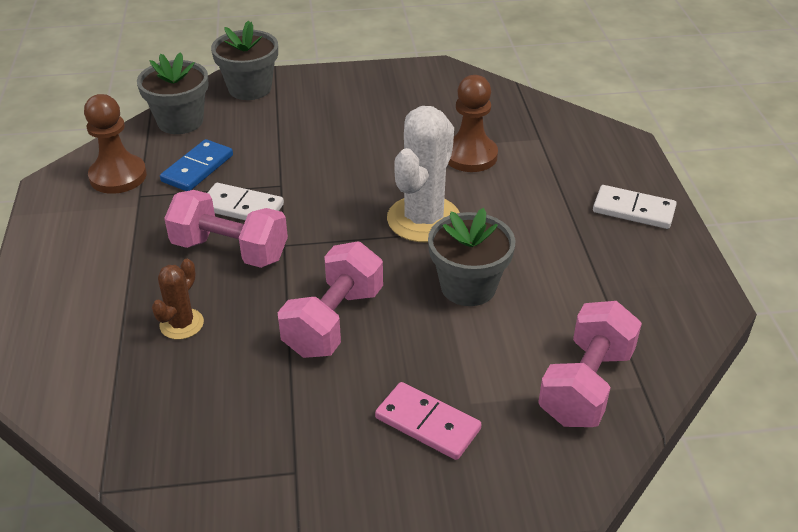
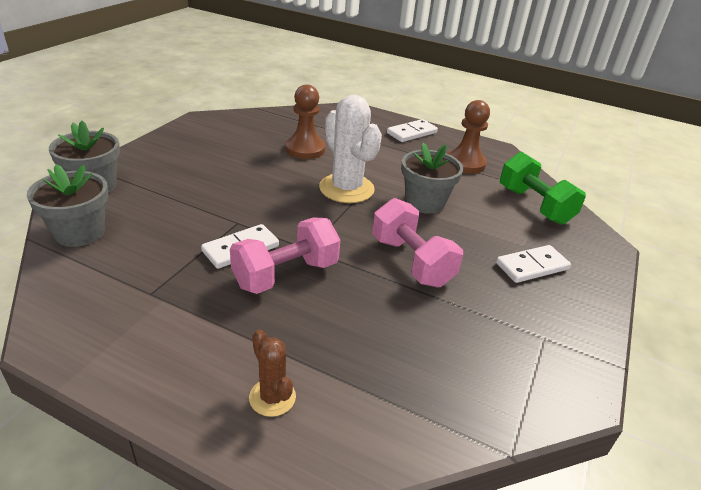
camera: 60 degrees left, 5 degrees down
brown pawn [84,94,147,194] -> brown pawn moved to [448,100,490,174]
brown cactus [152,259,204,340] -> brown cactus moved to [249,330,296,417]
blue domino [160,139,233,191] -> none
pink domino [375,382,481,460] -> white domino [496,245,571,283]
pink dumbbell [538,301,642,427] -> green dumbbell [500,152,586,225]

